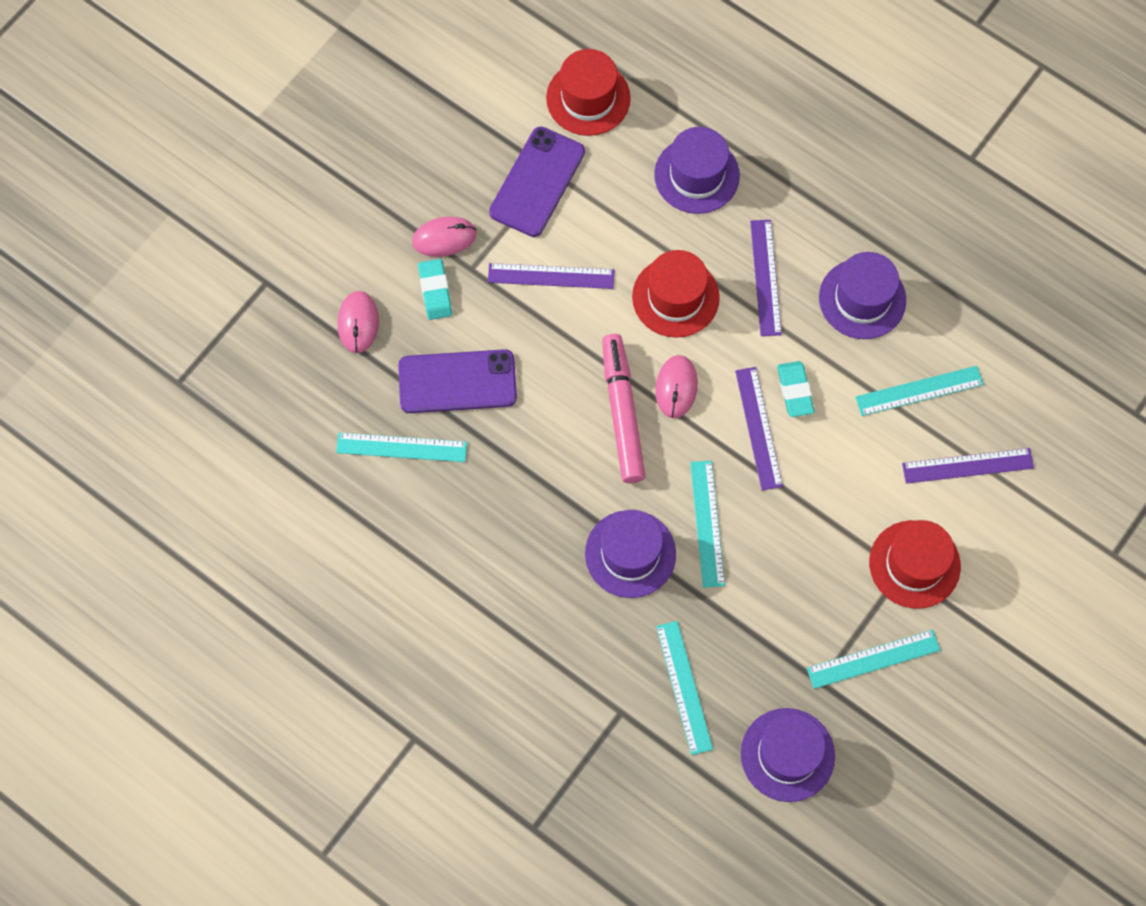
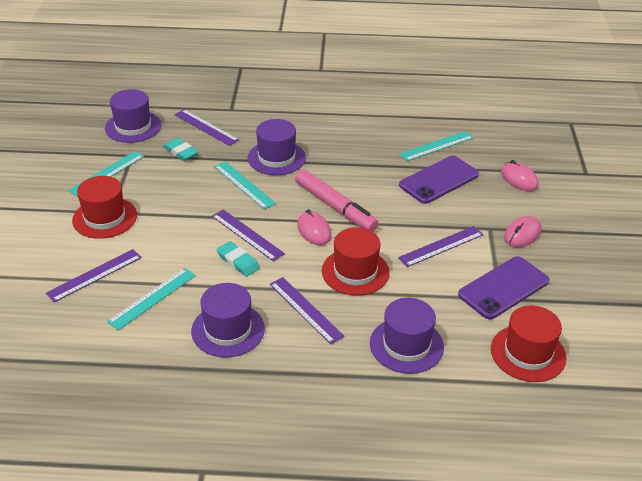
camera: 145 degrees right, 30 degrees down
turquoise eraser [418,259,452,320] -> turquoise eraser moved to [163,138,199,161]
purple phone [489,127,585,237] -> purple phone turned 60 degrees clockwise [458,256,549,319]
turquoise ruler [656,621,713,755] -> purple ruler [174,109,239,146]

